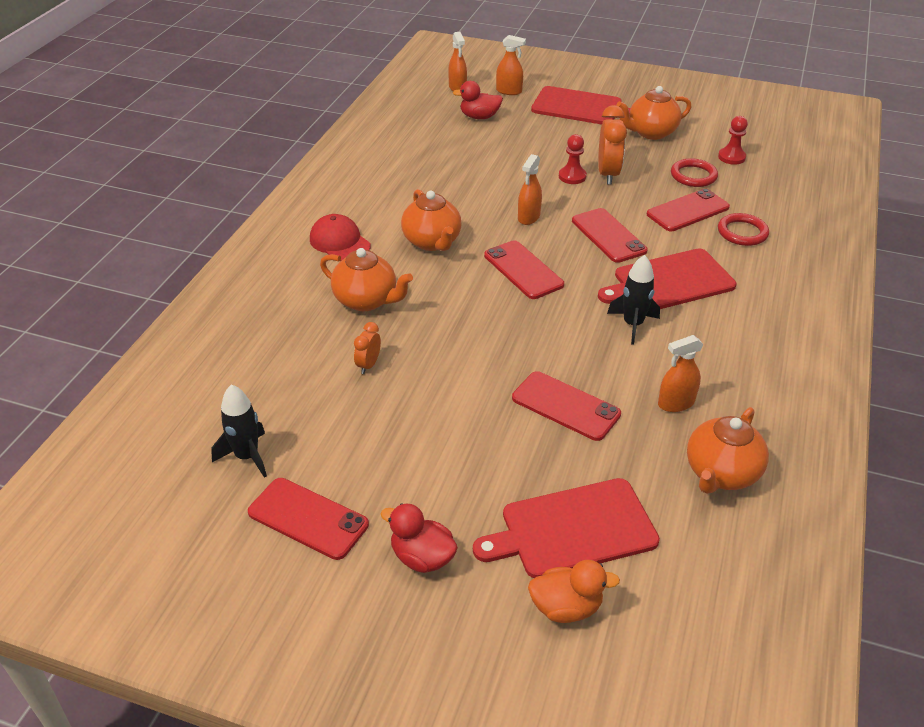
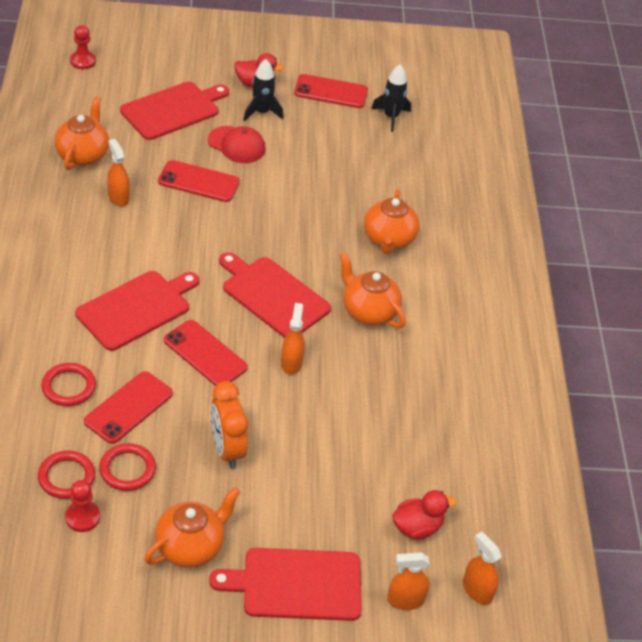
camera: 155 degrees right, 5 degrees up
red cap [310,214,370,261] -> red cap moved to [208,126,266,163]
orange teapot [320,248,413,311] -> orange teapot turned 90 degrees counterclockwise [364,189,419,254]
orange clock [354,322,381,374] -> none
red phone [484,240,564,299] -> red cutting board [219,252,331,338]
orange duck [528,560,620,623] -> none
red pawn [559,134,587,184] -> red pawn moved to [70,25,96,69]
black rocket [607,255,660,345] -> black rocket moved to [243,59,284,122]
orange spray bottle [658,335,704,412] -> orange spray bottle turned 75 degrees counterclockwise [107,139,130,207]
none -> red ring [38,451,95,499]

